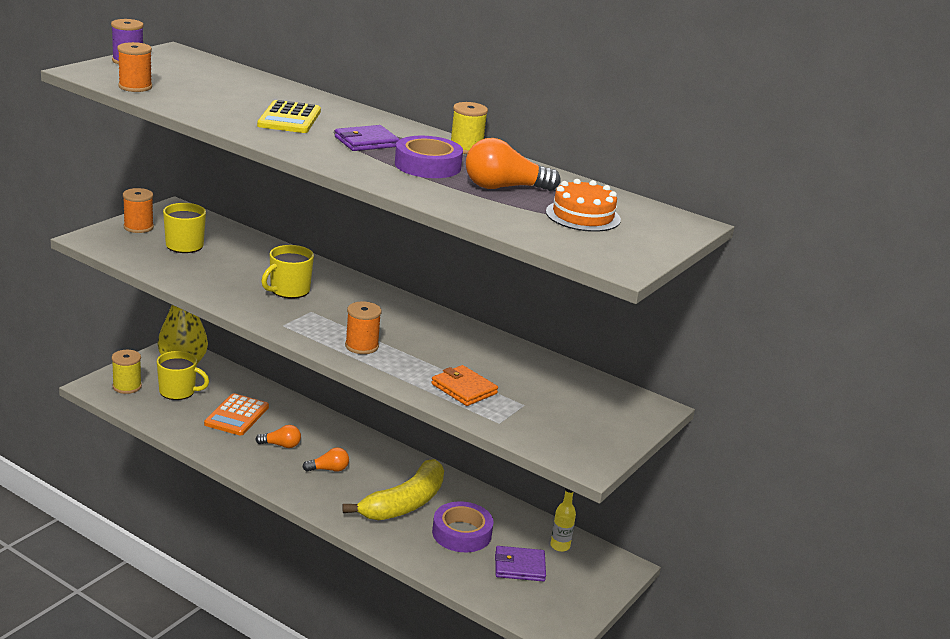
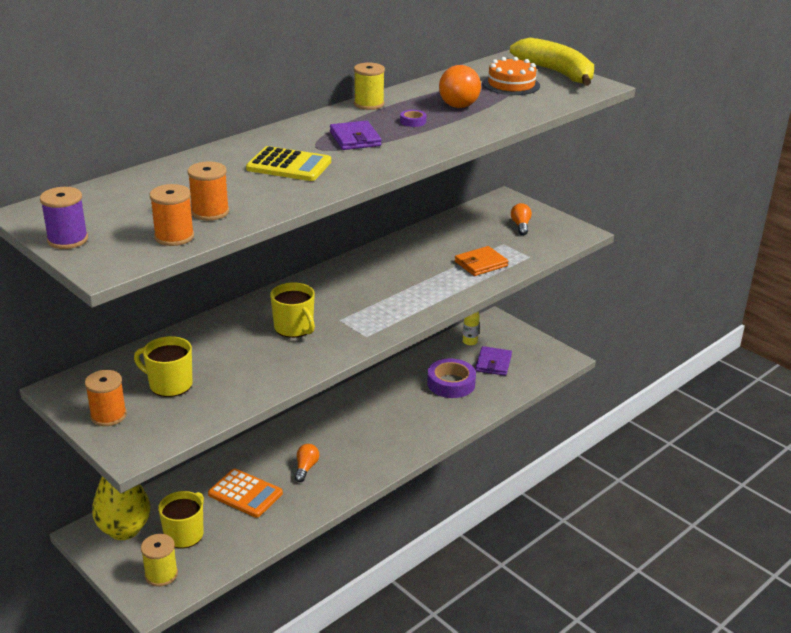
camera: 75 degrees left, 5 degrees up
orange light bulb [302,447,349,472] -> orange light bulb moved to [511,203,532,235]
yellow banana [342,459,444,520] -> yellow banana moved to [510,38,594,86]
orange spool [345,301,382,354] -> orange spool moved to [188,161,229,221]
purple tape [395,136,463,178] -> purple tape [400,110,426,127], size x0.44

